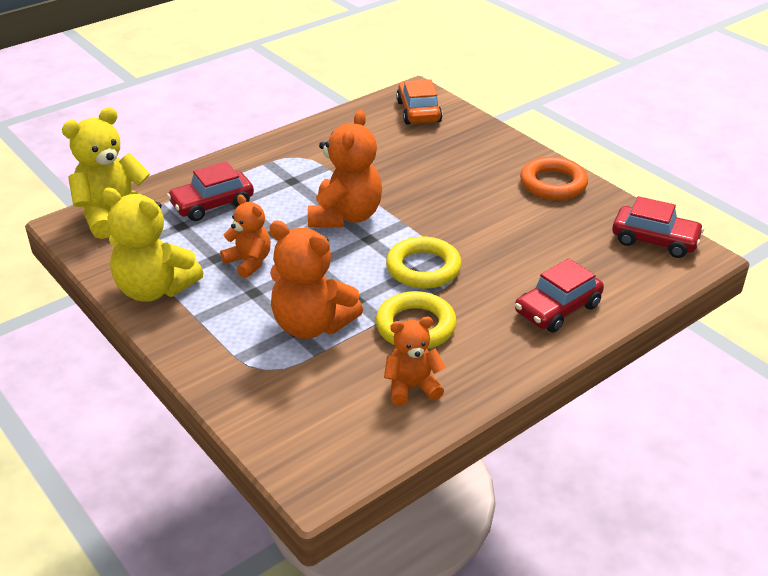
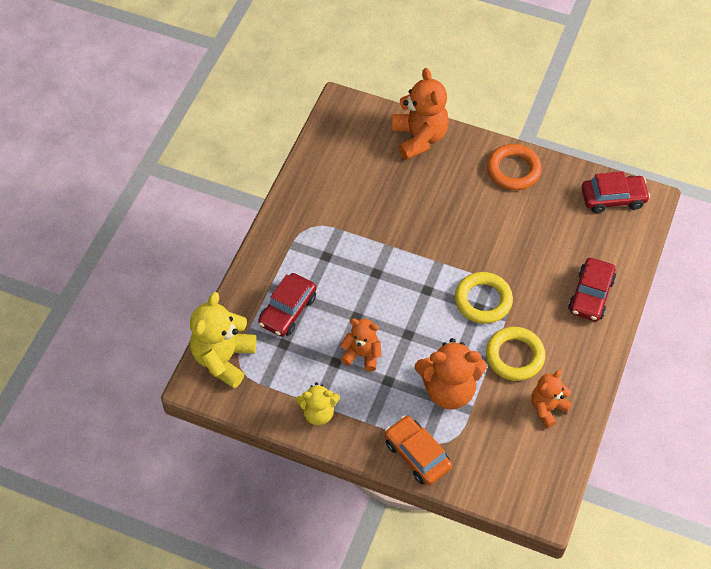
camera: 30 degrees left, 20 degrees up
yellow teddy bear [102,188,203,302] -> yellow teddy bear [296,382,340,425], size x0.61
orange teddy bear [308,110,382,228] -> orange teddy bear moved to [392,68,449,160]
orange car [396,79,442,125] -> orange car moved to [385,415,452,485]

